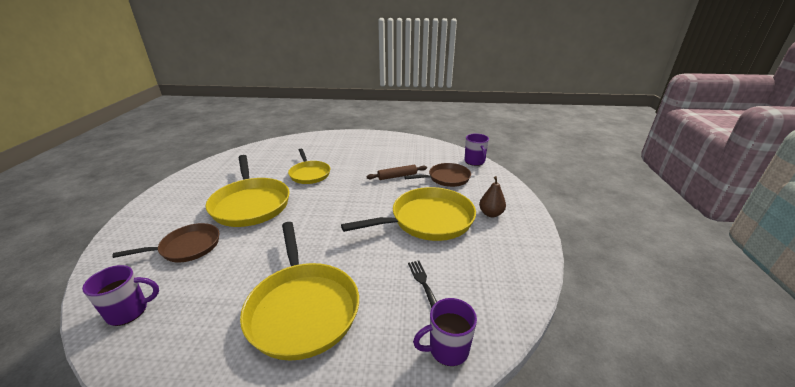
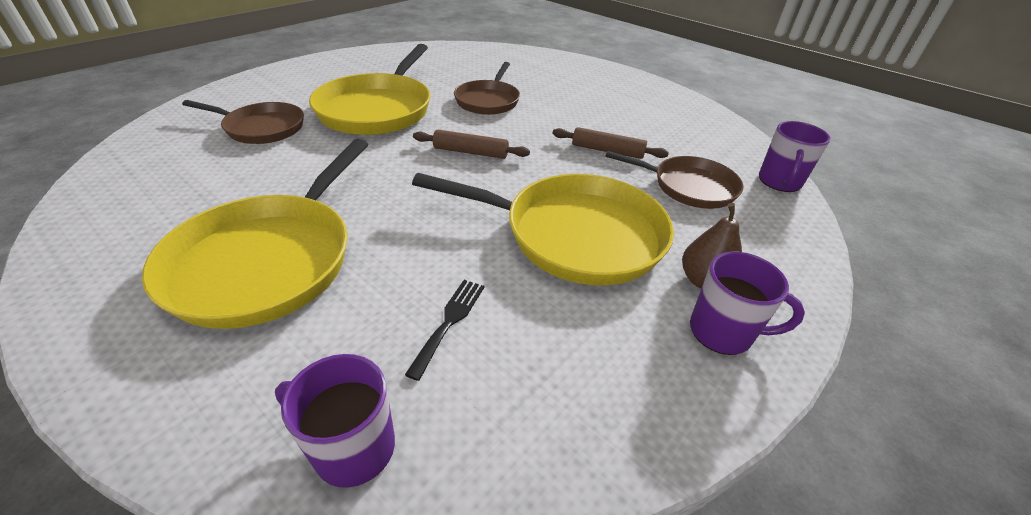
camera: 35 degrees right, 10 degrees up
purple mug [82,265,159,326] -> purple mug moved to [690,252,805,355]
yellow pan [288,149,330,184] -> brown pan [454,62,520,115]
none -> brown rolling pin [413,130,530,159]

